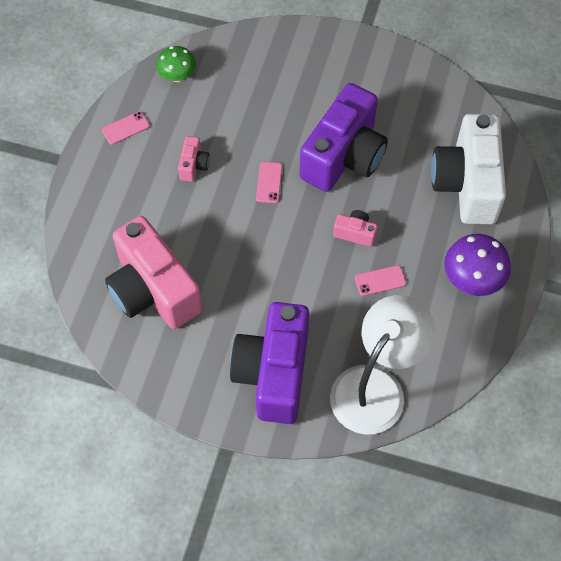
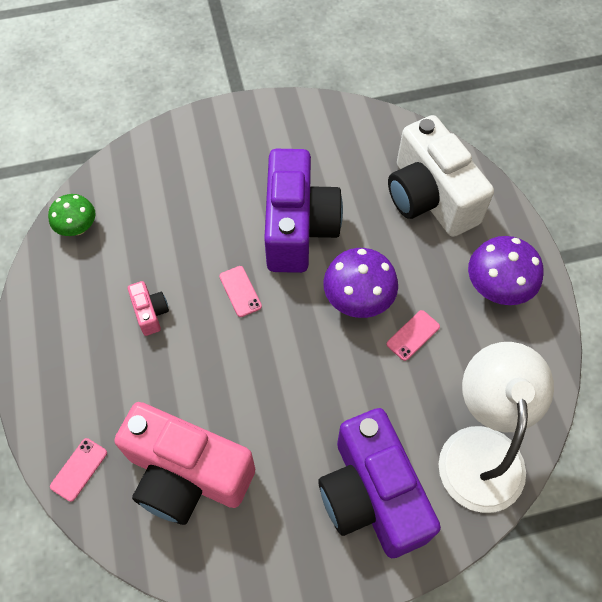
camera: 30 degrees left, 0 degrees up
pink phone [102,111,150,145] -> pink phone moved to [50,438,107,502]
pink camera [333,210,378,247] -> purple mushroom [323,248,398,318]

